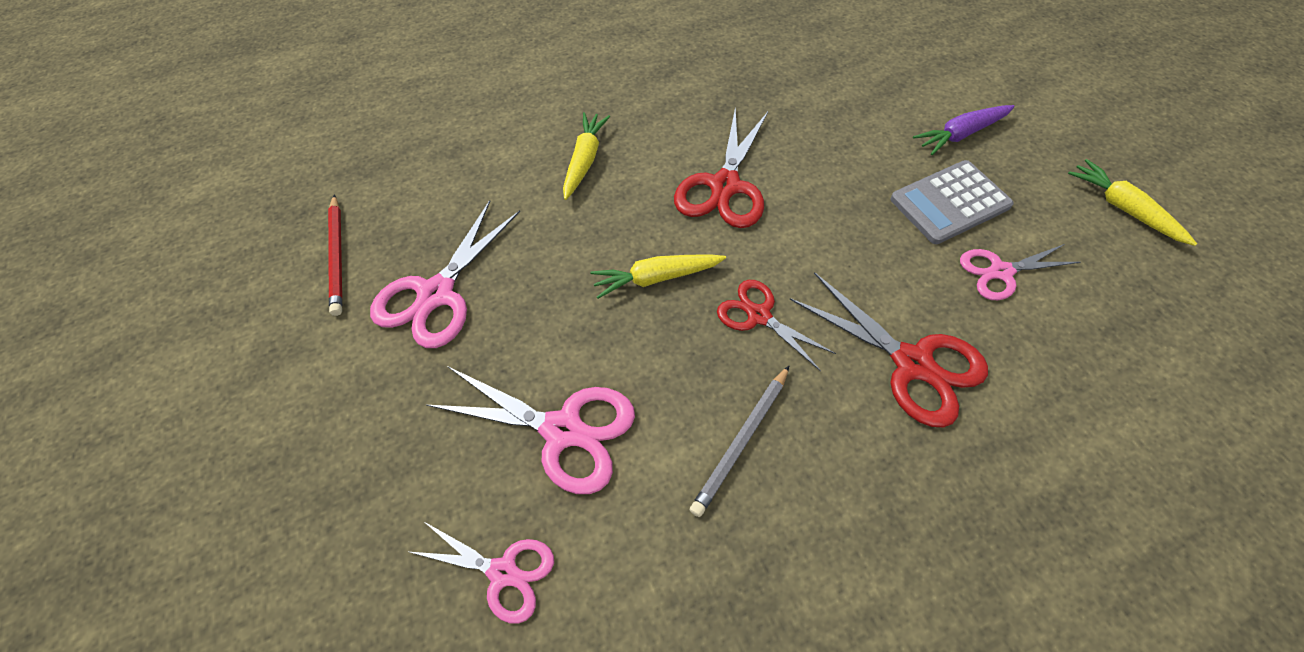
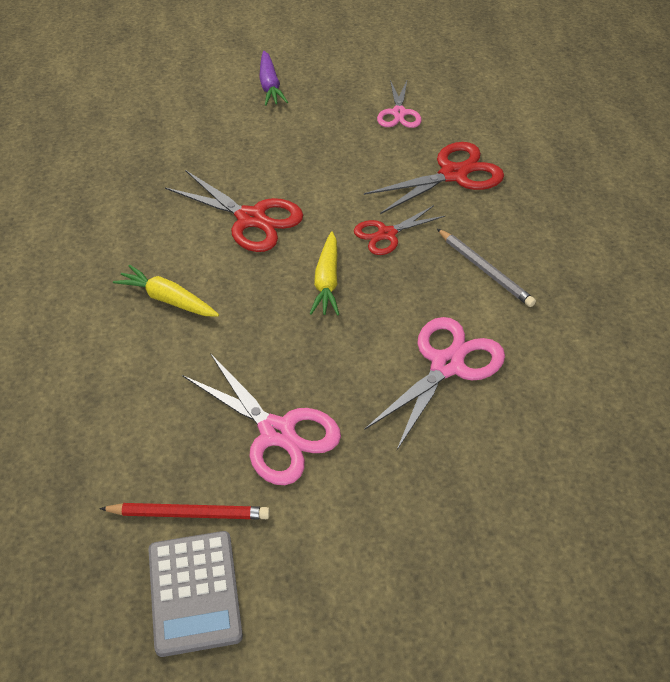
camera: 75 degrees left, 10 degrees down
pink scissors [410,521,554,624] -> none
grey calculator [890,160,1014,244] -> grey calculator moved to [148,531,243,657]
yellow carrot [1068,159,1197,246] -> none

